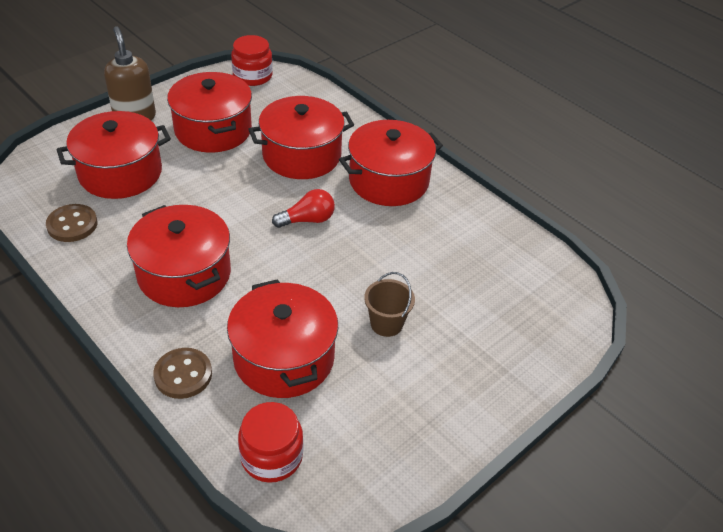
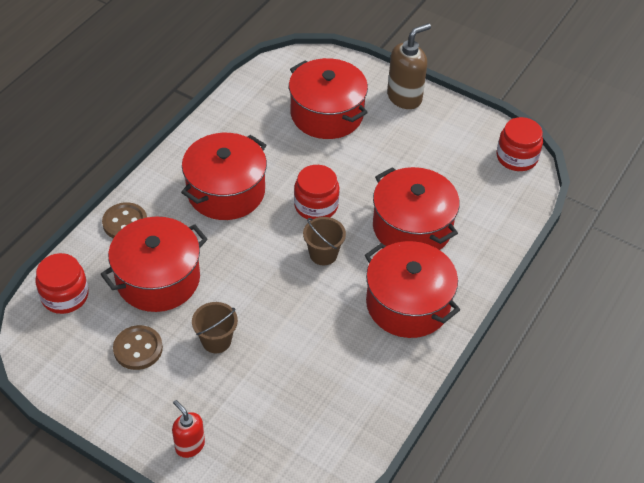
camera: 75 degrees right, 5 degrees up
brown button [46,204,98,242] -> brown button moved to [113,325,163,370]
red pot [167,72,252,153] -> none
red light bulb [272,189,335,228] -> brown bucket [303,217,346,265]
none -> red soap dispenser [172,400,205,458]
none -> red jar [294,165,339,219]

